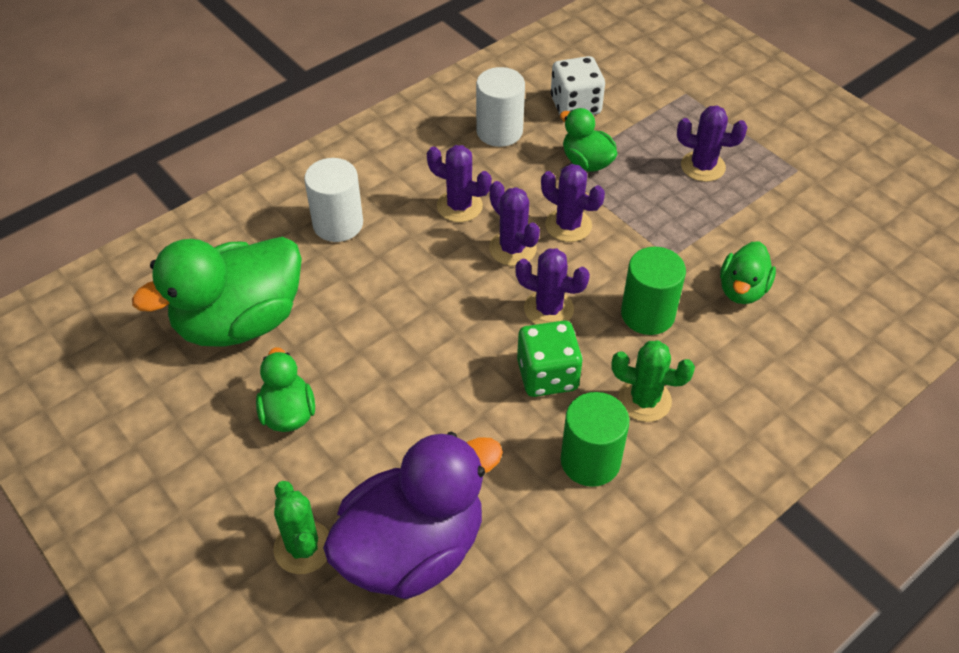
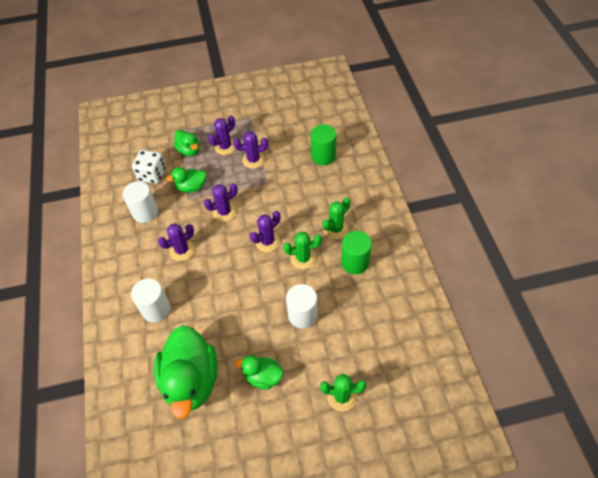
camera: 60 degrees left, 5 degrees up
purple duck [323,432,503,599] -> none
purple cactus [489,181,540,266] -> purple cactus moved to [233,131,268,168]
green dice [517,321,583,397] -> green cactus [283,232,322,269]
green cylinder [621,247,686,335] -> green cylinder moved to [311,124,336,165]
green duck [720,241,776,304] -> green duck moved to [173,130,200,156]
none -> white cylinder [286,284,318,329]

